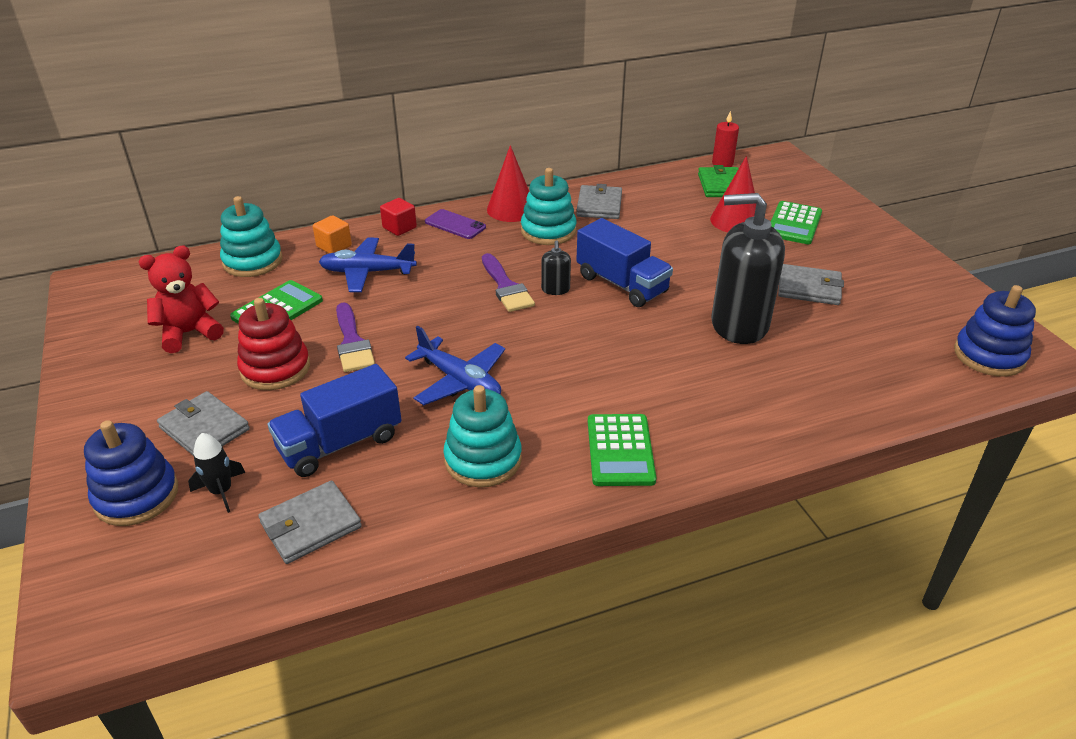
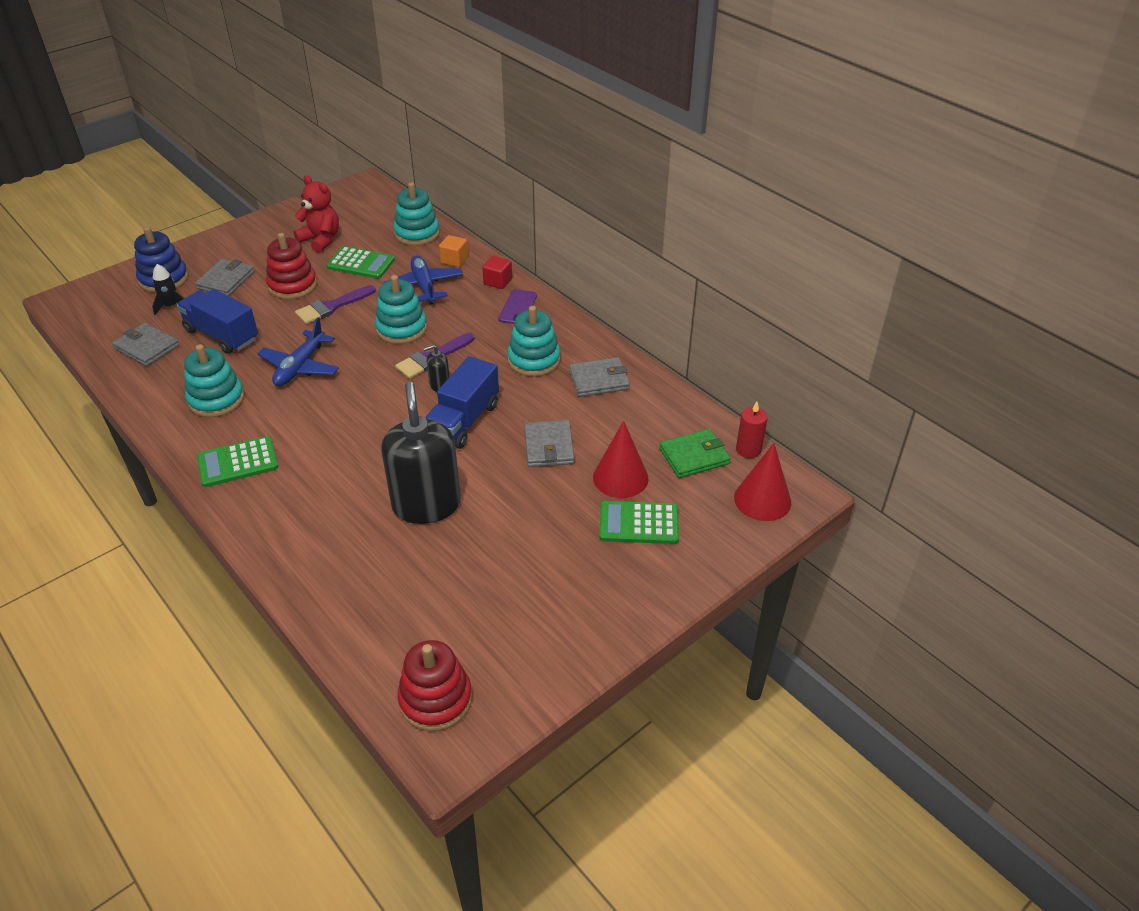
camera: 70 degrees right, 5 degrees up
red cone [487,145,530,222] -> red cone moved to [734,443,791,521]
grey wallet [778,264,844,305] -> grey wallet moved to [524,420,574,467]
blue stacking toy [954,285,1036,377] -> red stacking toy [397,640,472,731]
none -> turquoise stacking toy [375,275,427,344]

